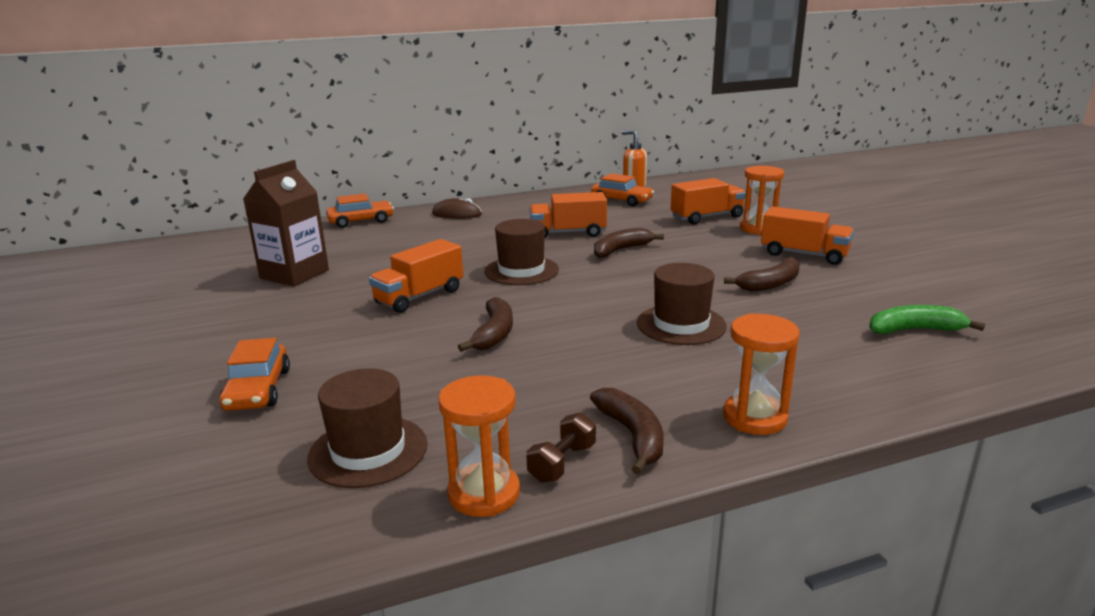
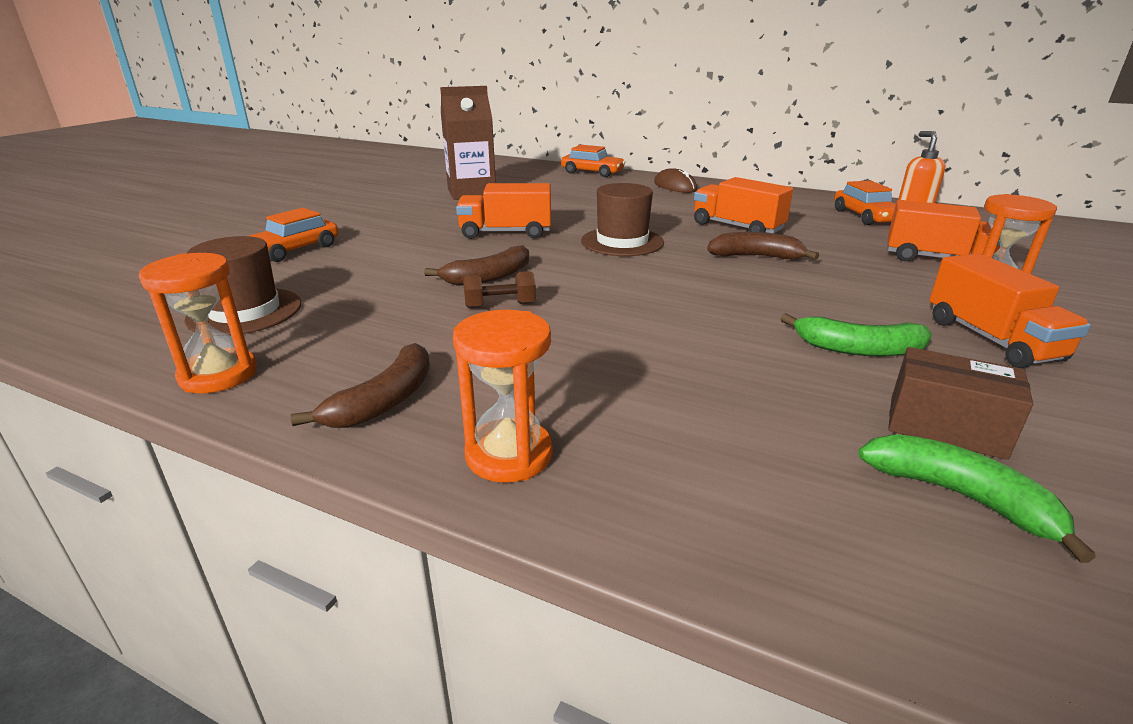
camera: 45 degrees right, 5 degrees up
brown dumbbell [526,412,596,483] -> brown dumbbell moved to [463,271,536,308]
brown hat [637,263,727,345] -> none
brown banana [724,257,800,291] -> green banana [781,313,932,357]
none -> brown box [888,347,1034,460]

